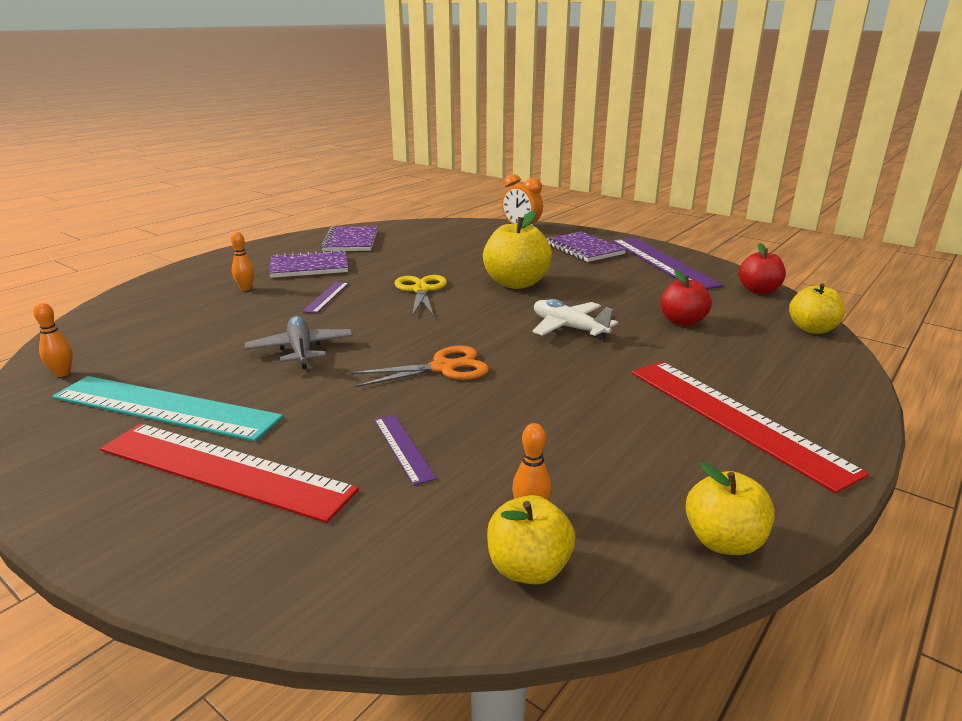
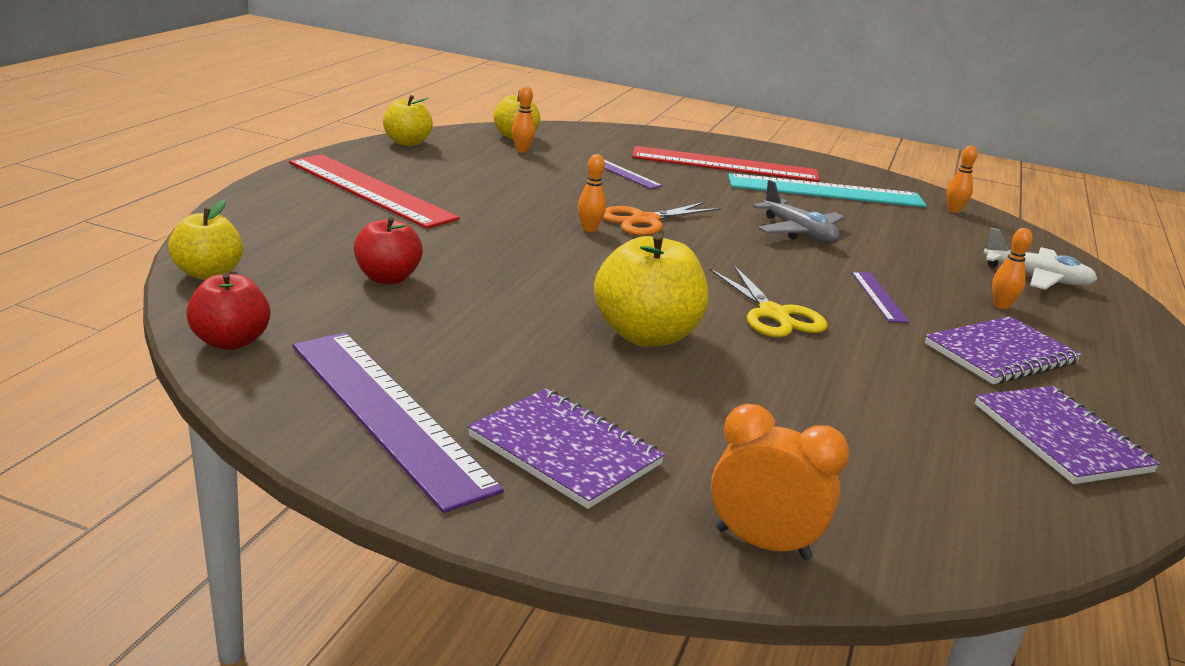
camera: 160 degrees right, 0 degrees up
white plane [532,299,618,340] -> white plane moved to [983,228,1097,290]
none -> orange bowling pin [578,154,606,232]

